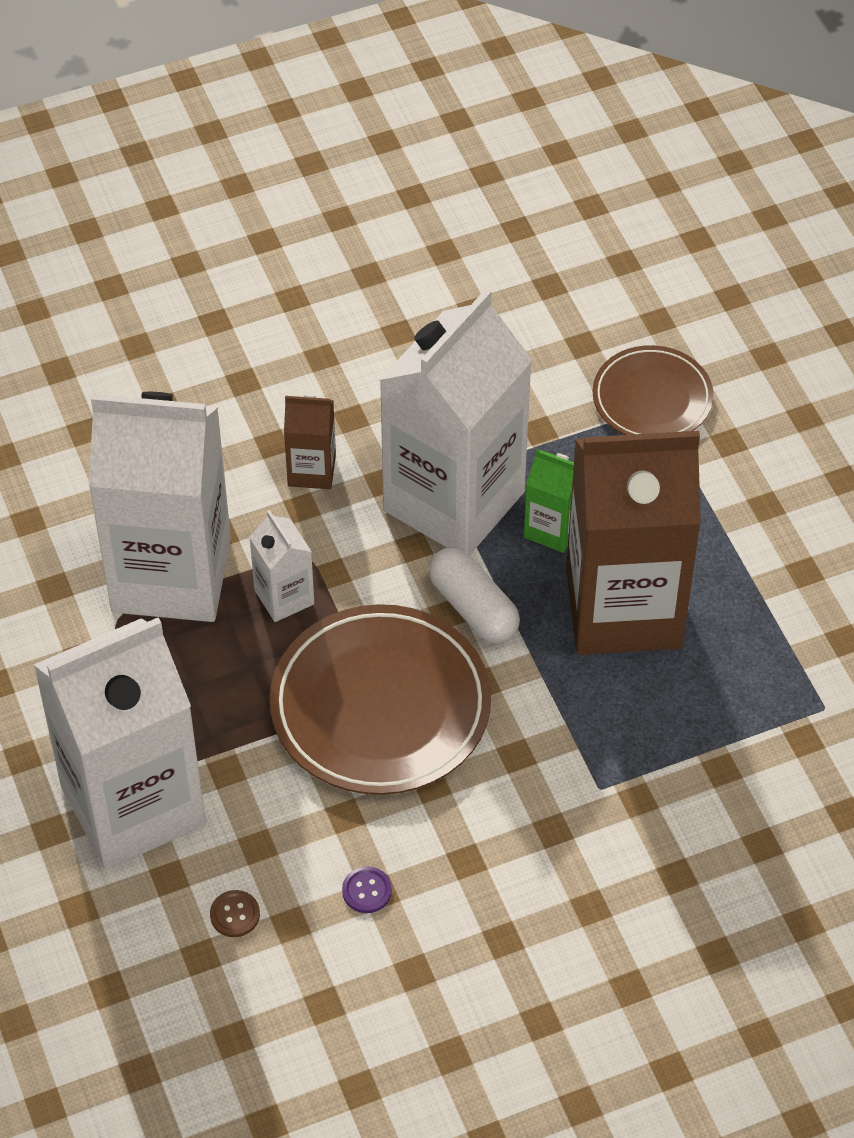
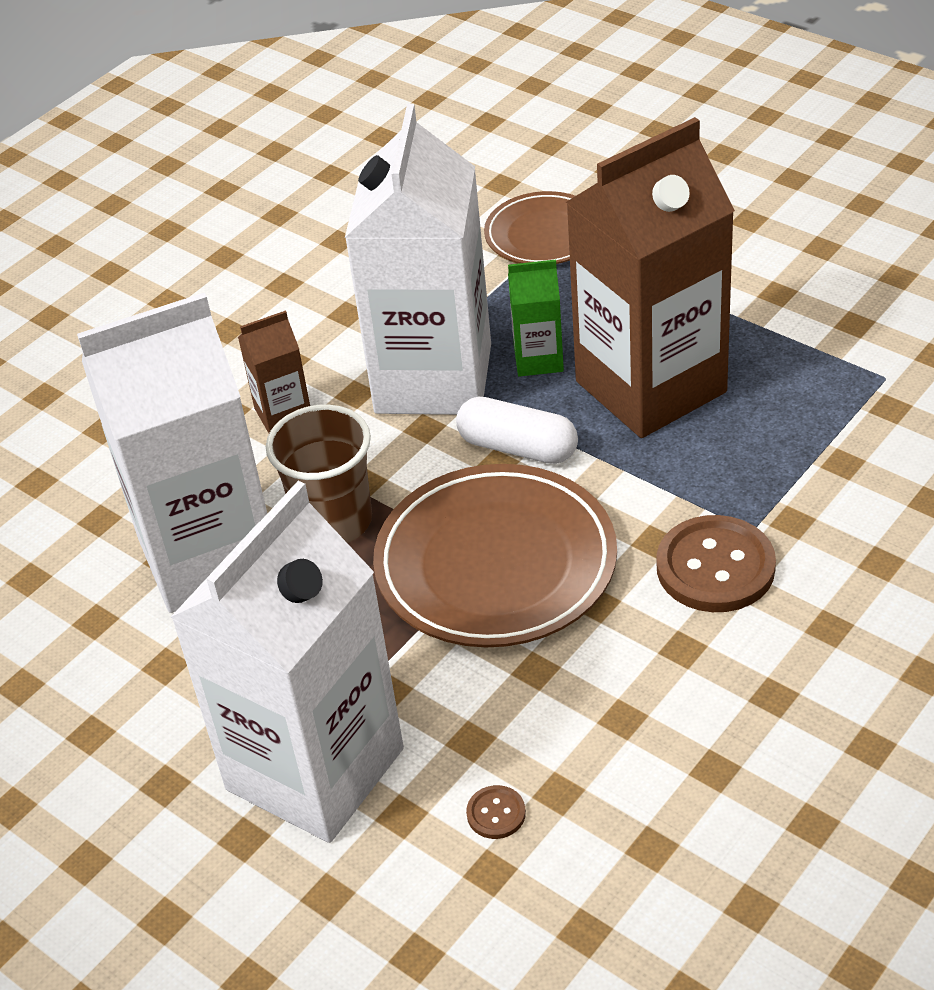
camera: 25 degrees left, 10 degrees down
white carton [249,510,314,622] -> brown cup [266,405,372,543]
purple button [342,866,392,913] -> none
none -> brown button [656,515,776,612]

